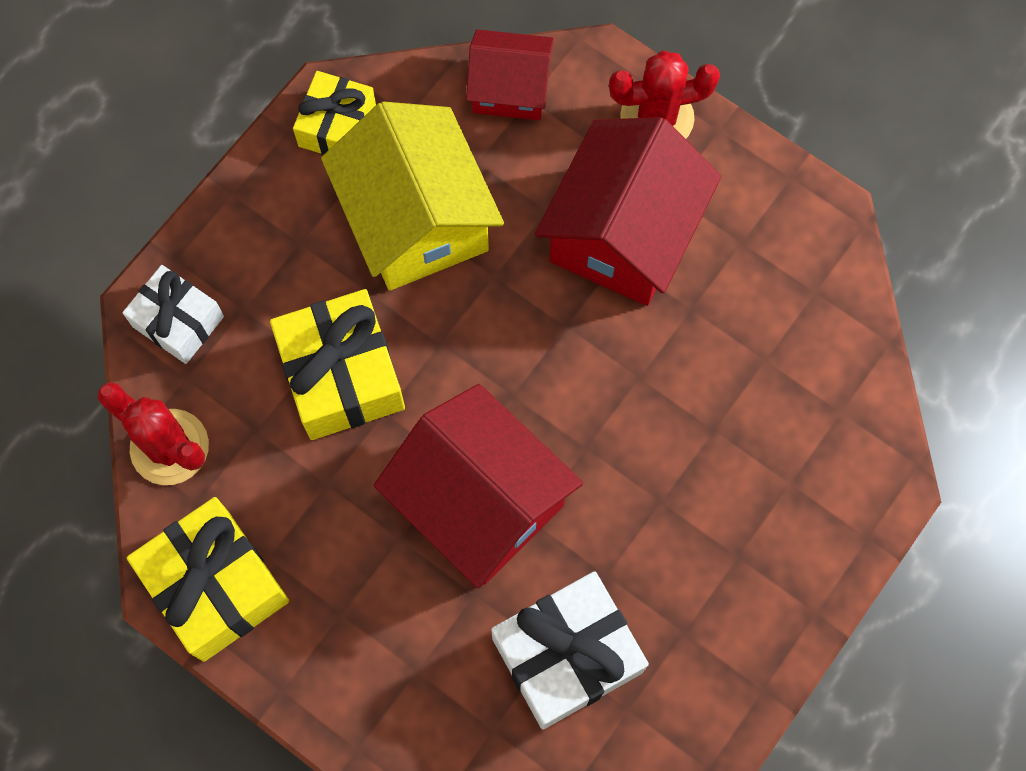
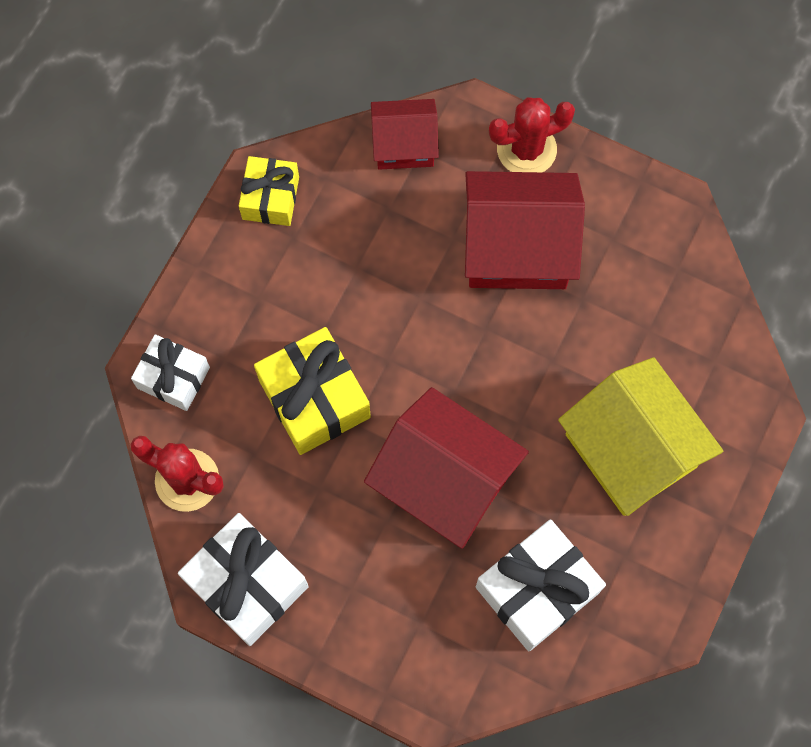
camera: 10 degrees left, 0 degrees up
yellow gift [127,497,289,662] -> white gift [178,513,309,646]
yellow house [321,101,504,290] -> yellow house moved to [558,357,723,516]
red house [535,117,721,306] -> red house turned 75 degrees clockwise [465,171,585,289]

